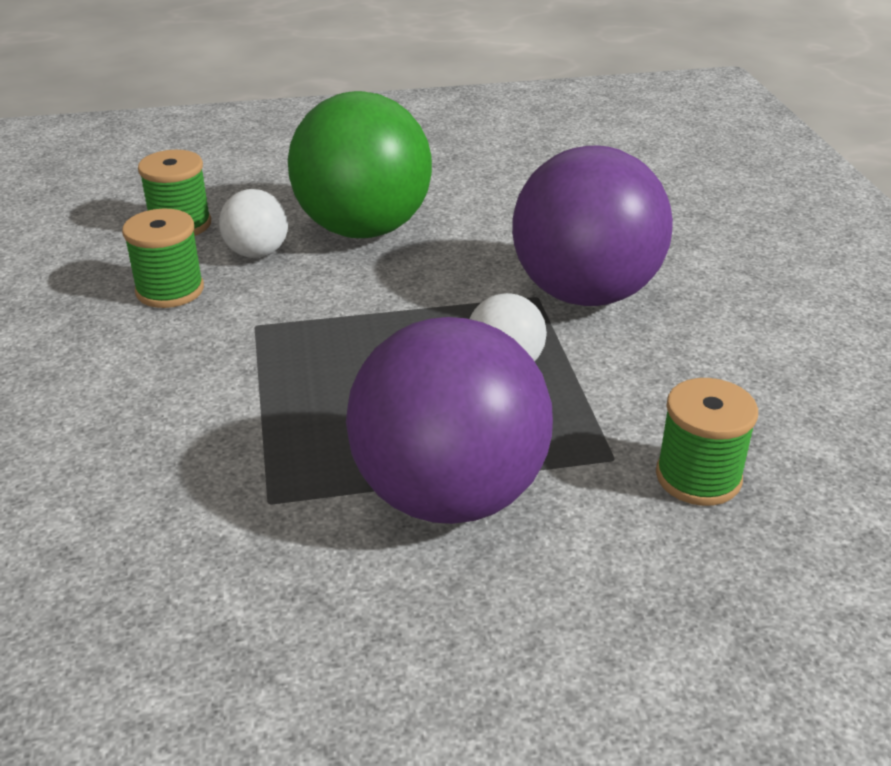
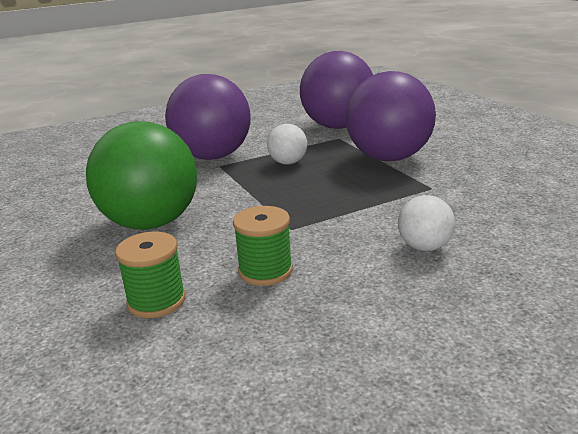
camera: 105 degrees left, 10 degrees down
white ball [219,189,288,258] -> white ball moved to [398,195,455,251]
green spool [656,378,758,506] -> purple ball [300,51,373,129]

